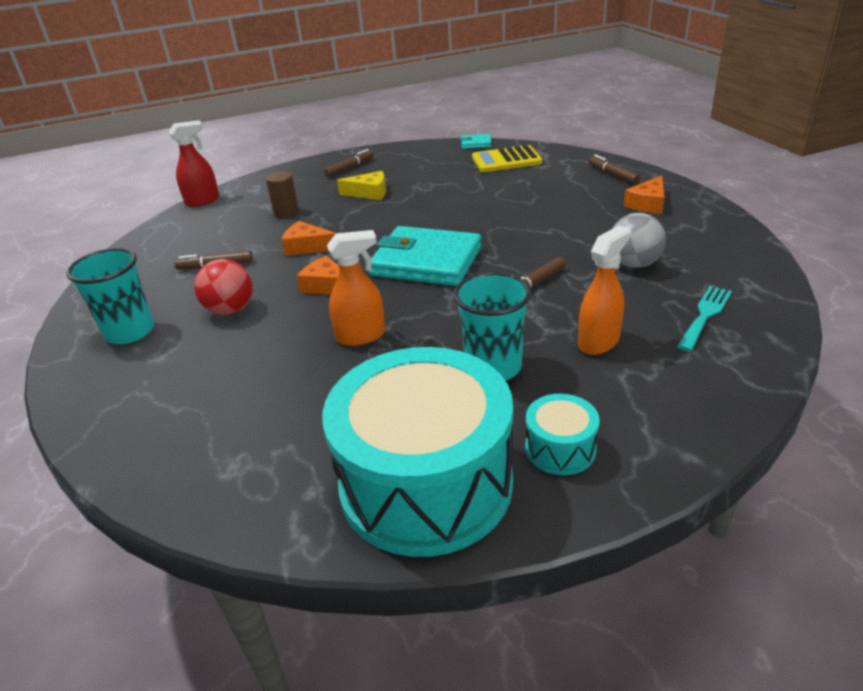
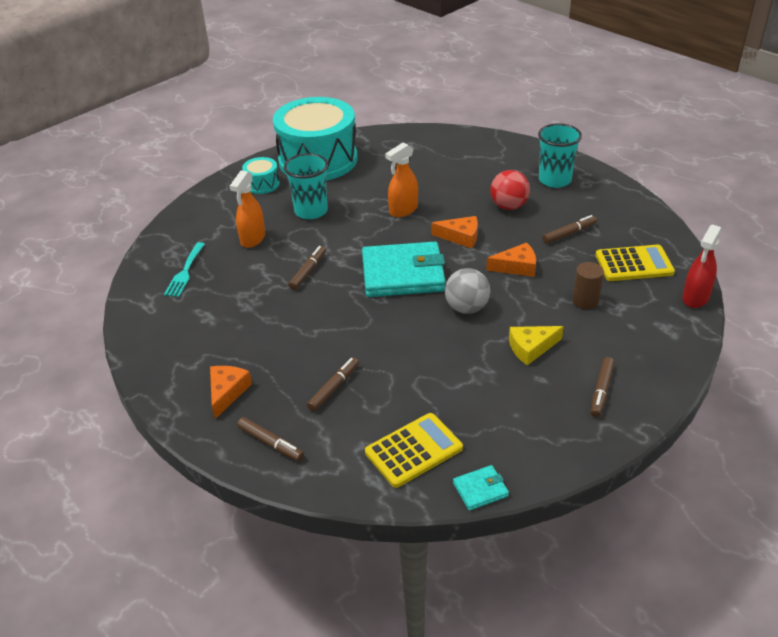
camera: 155 degrees right, 5 degrees up
grey ball [612,213,666,268] -> grey ball moved to [445,268,490,314]
none -> brown marker [307,357,359,412]
none -> yellow calculator [596,245,675,281]

